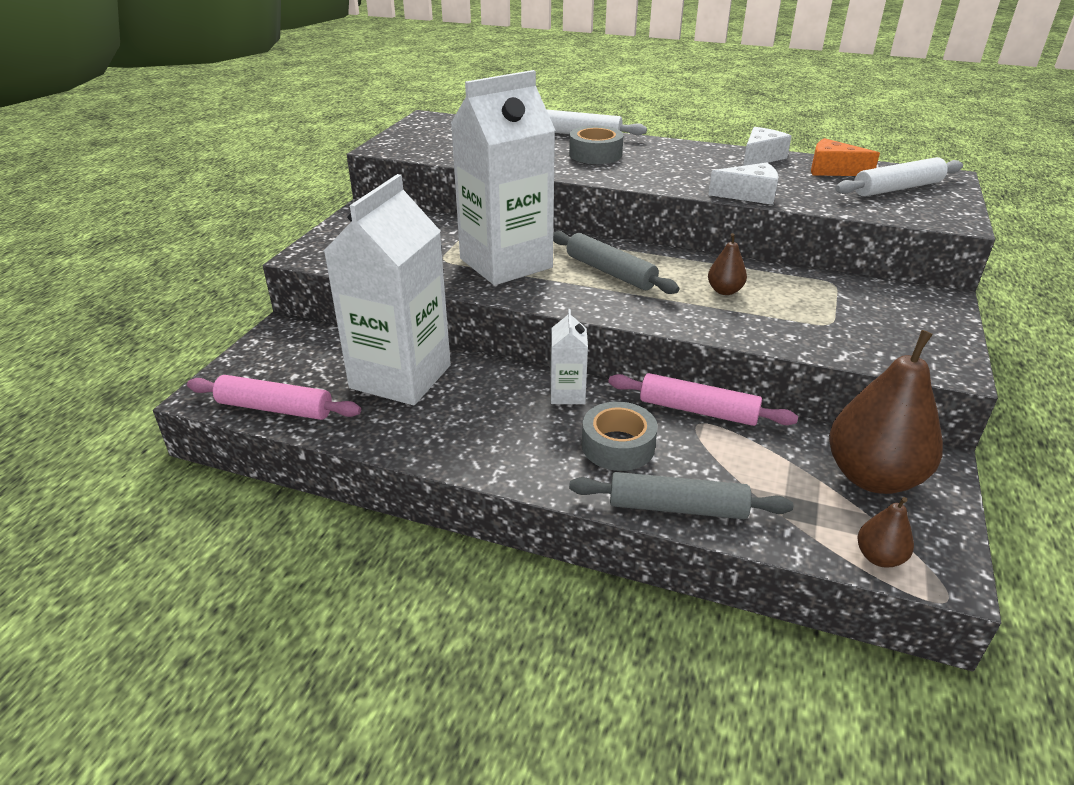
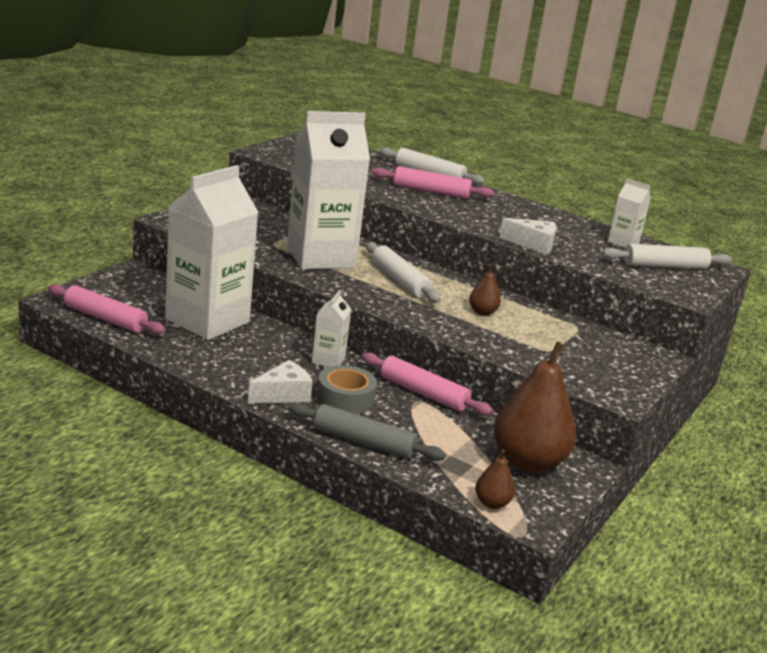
camera: 10 degrees right, 10 degrees down
grey rolling pin [553,231,679,294] -> white rolling pin [366,242,441,303]
grey tape [569,126,624,164] -> pink rolling pin [372,166,494,199]
white cheese [743,127,792,166] -> white cheese moved to [248,360,313,404]
orange cheese [811,138,880,176] -> white carton [607,179,651,248]

